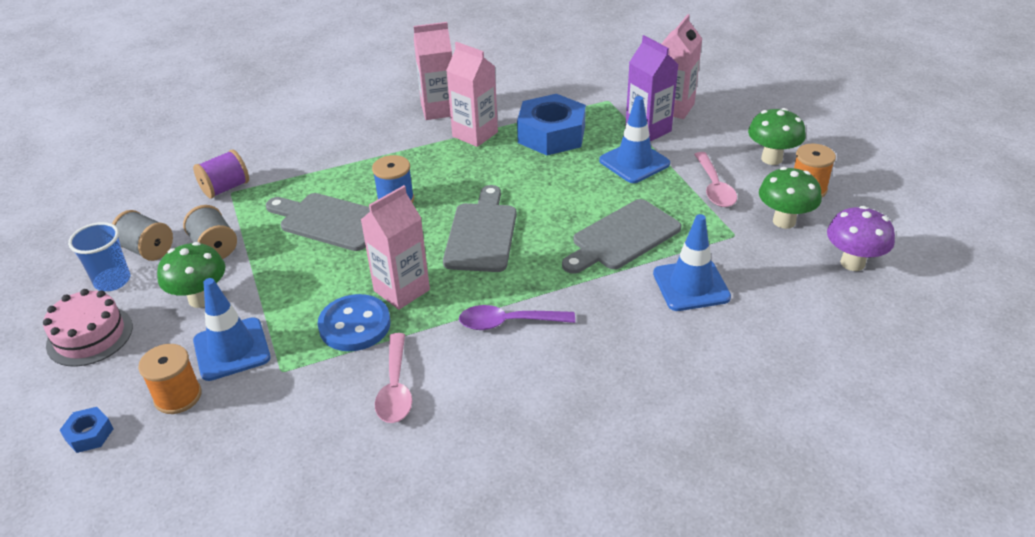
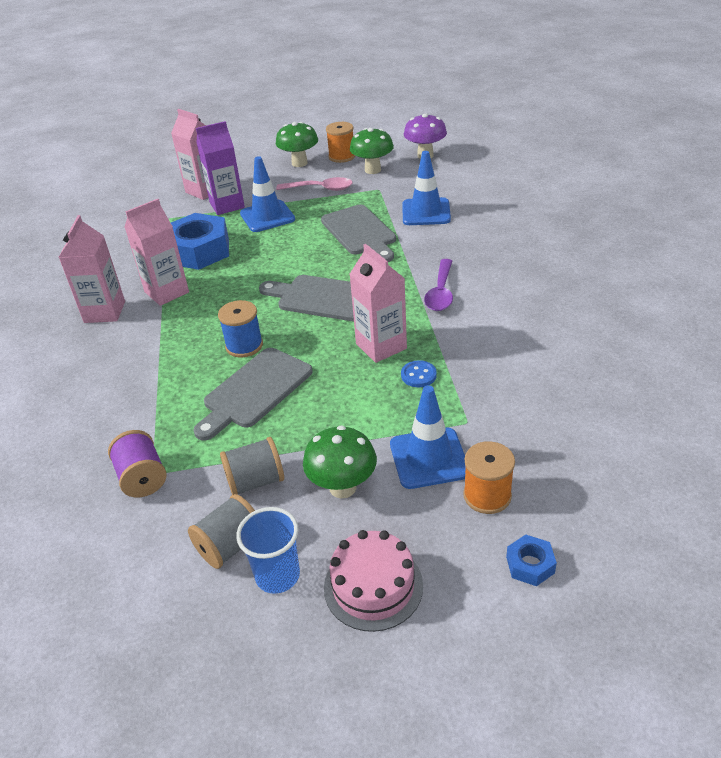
camera: 75 degrees left, 0 degrees up
blue button [318,294,391,351] -> blue button [401,360,437,387], size x0.53
pink spoon [375,333,412,423] -> none

